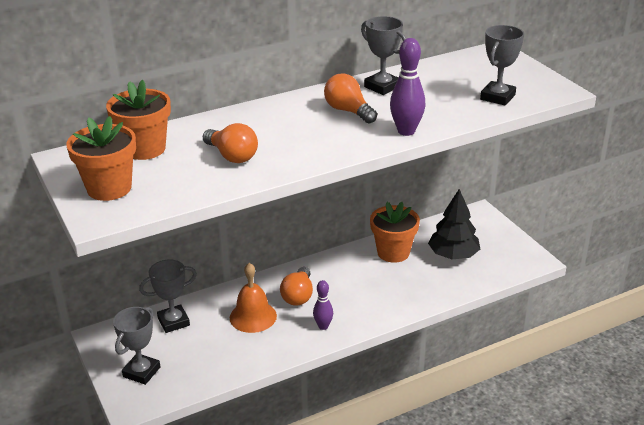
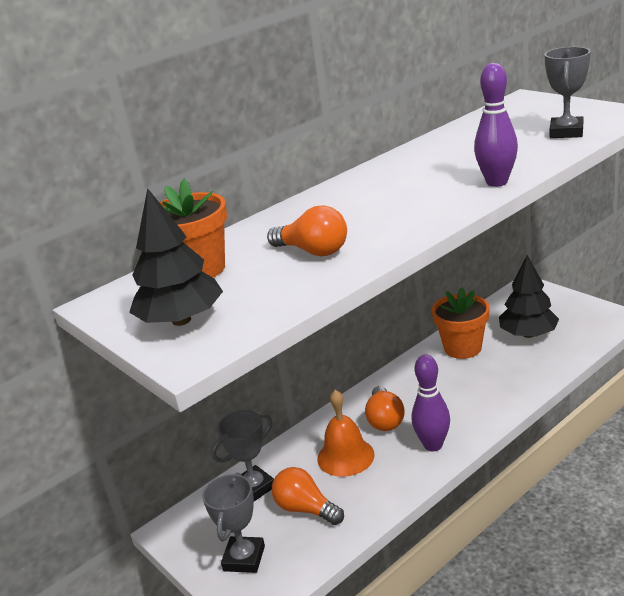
camera: 10 degrees left, 5 degrees down
orange flower pot [66,116,136,201] -> black tree [129,188,223,326]
purple bowling pin [313,280,333,330] -> purple bowling pin [412,354,450,451], size x1.55
orange light bulb [324,74,377,123] -> orange light bulb moved to [272,467,344,525]
grey trophy [361,16,406,95] -> none

